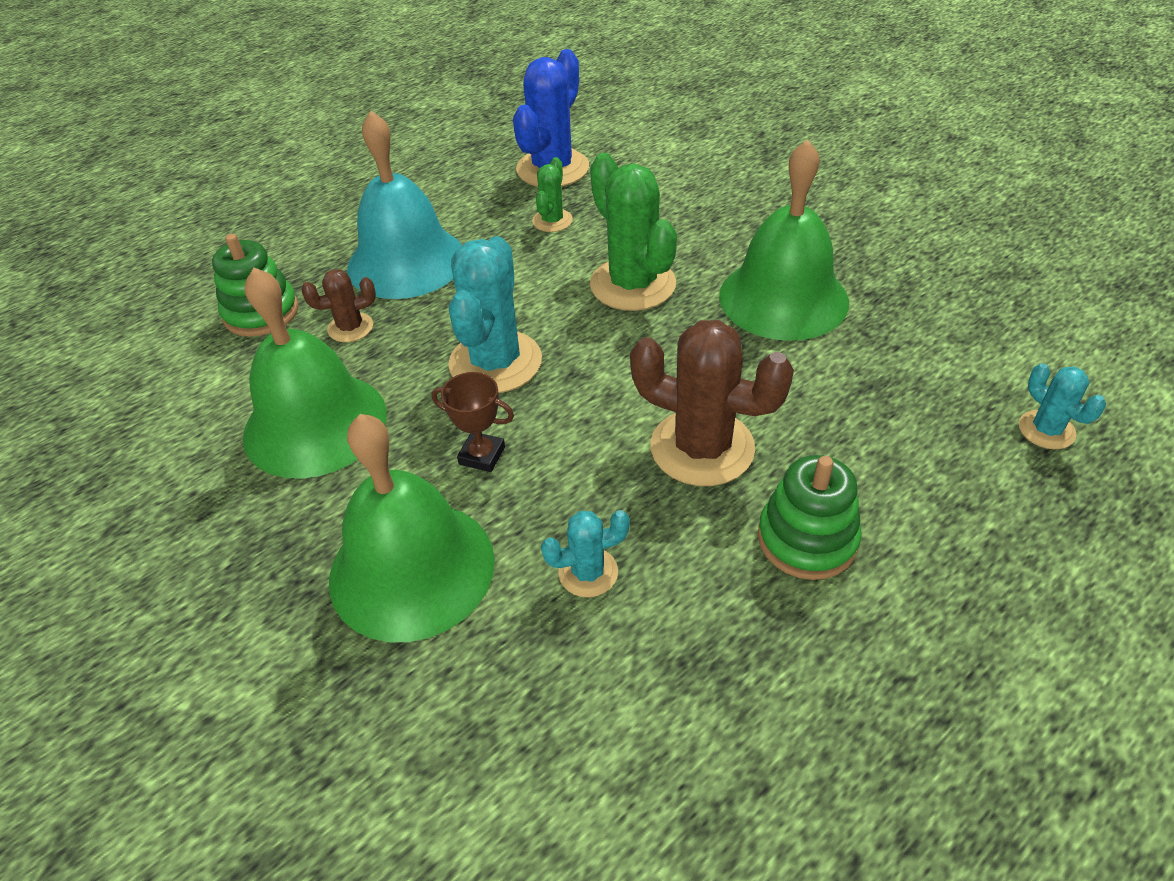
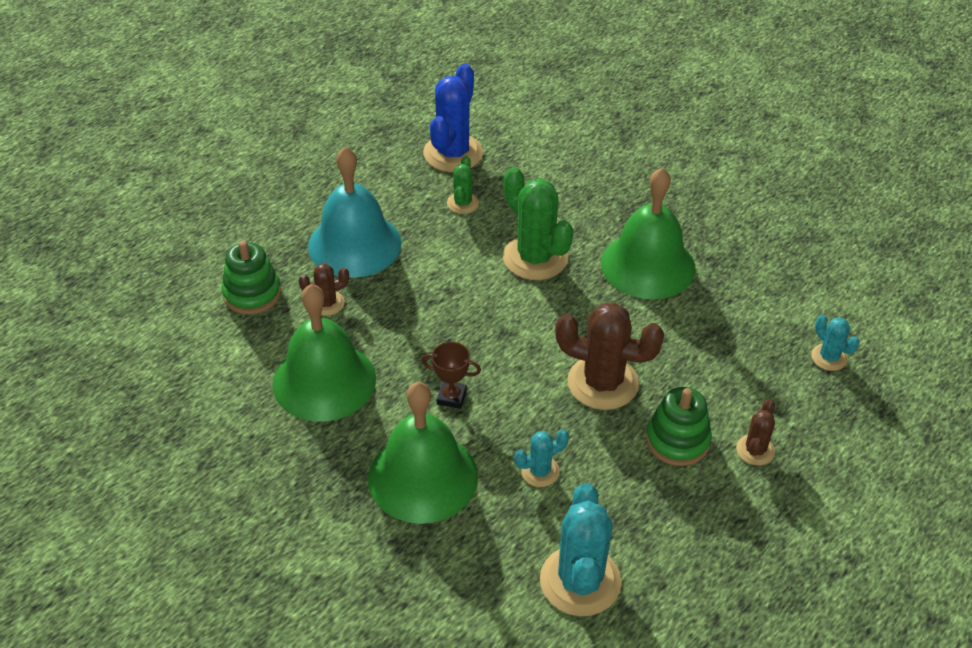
camera: 10 degrees left, 0 degrees up
turquoise cactus [448,236,542,393] -> turquoise cactus moved to [540,483,622,616]
none -> brown cactus [736,399,775,465]

